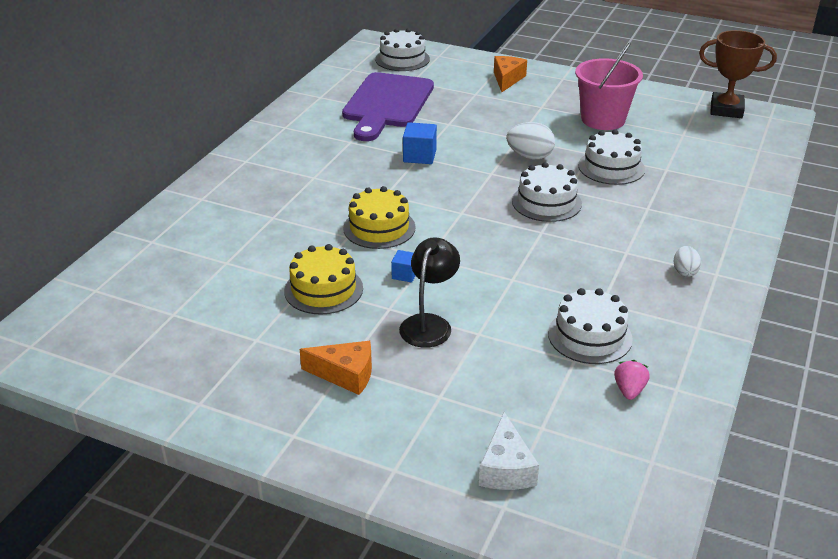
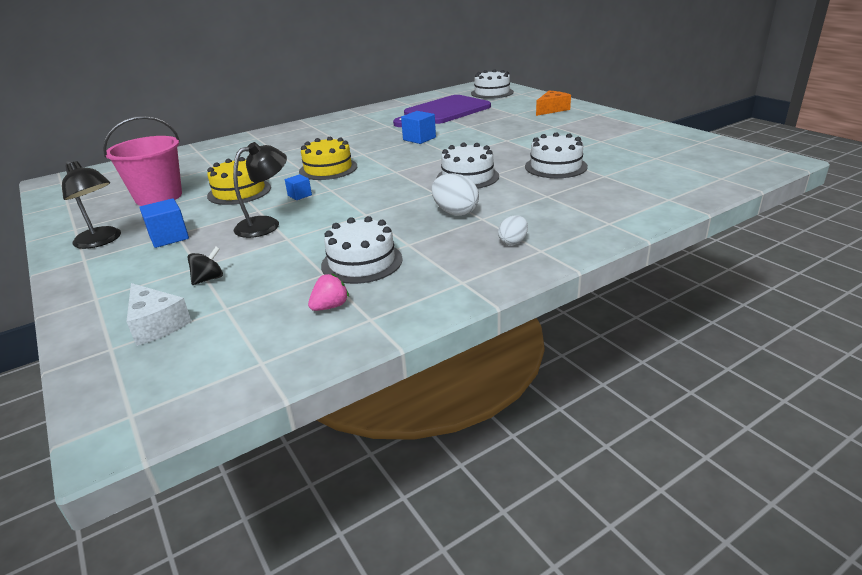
camera: 35 degrees right, 5 degrees down
orange cheese [300,341,372,395] -> blue cube [139,198,189,248]
white cheese [479,412,539,490] -> white cheese turned 75 degrees counterclockwise [126,283,192,346]
white egg [507,122,555,159] -> white egg moved to [432,173,479,216]
pink bucket [575,42,643,130] -> pink bucket moved to [103,116,182,206]
brown trophy [699,30,777,118] -> none
none -> black lamp [62,161,121,249]
none -> black spinning top [187,247,223,285]

